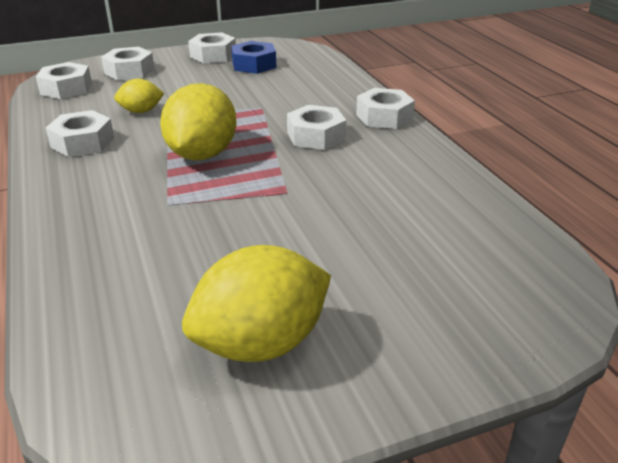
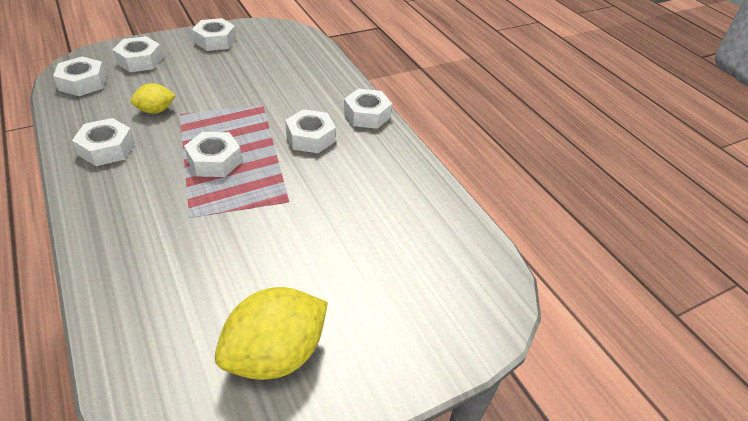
camera: 10 degrees left, 10 degrees up
yellow lemon [160,83,237,160] -> white nut [184,132,242,177]
blue nut [231,41,276,74] -> none

